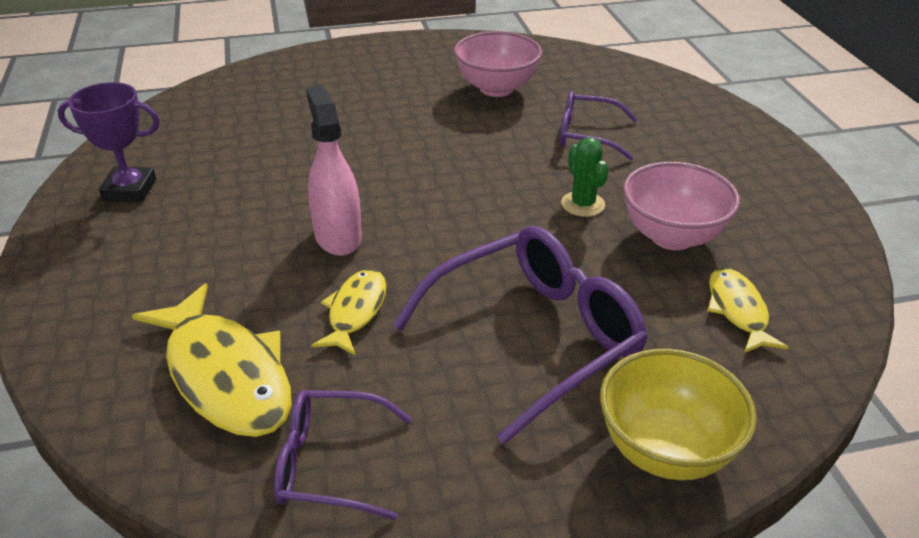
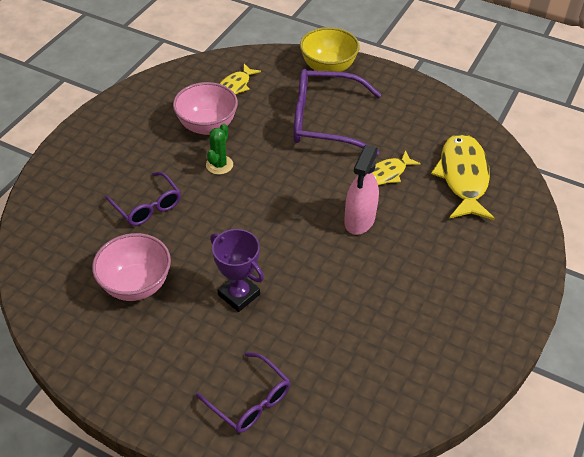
camera: 140 degrees left, 10 degrees up
purple trophy [57,82,160,202] -> purple trophy moved to [210,229,264,312]
purple glasses [274,390,412,520] -> purple glasses moved to [196,352,290,433]

